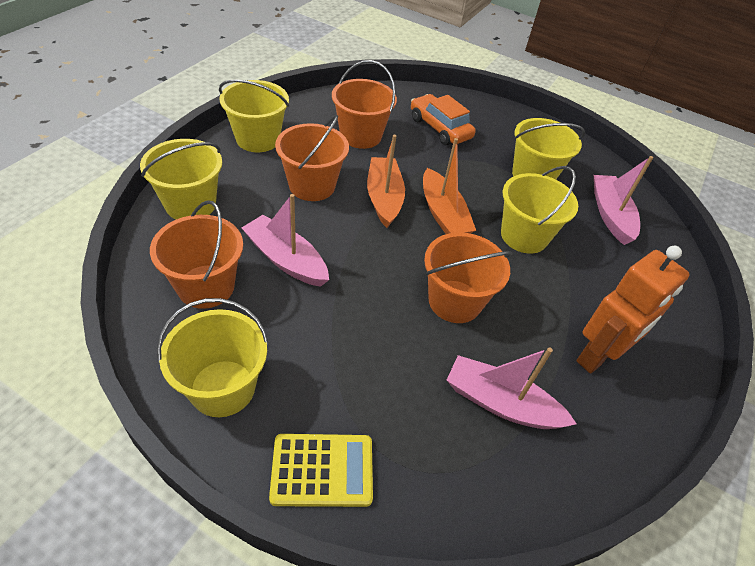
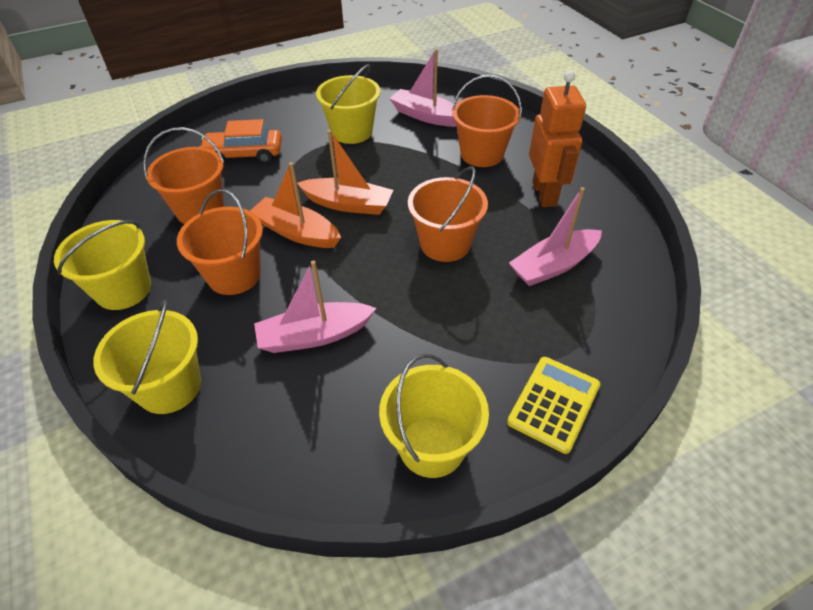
camera: 50 degrees left, 0 degrees up
orange bucket [150,200,243,309] -> orange bucket moved to [452,75,522,167]
yellow bucket [501,166,578,254] -> none

